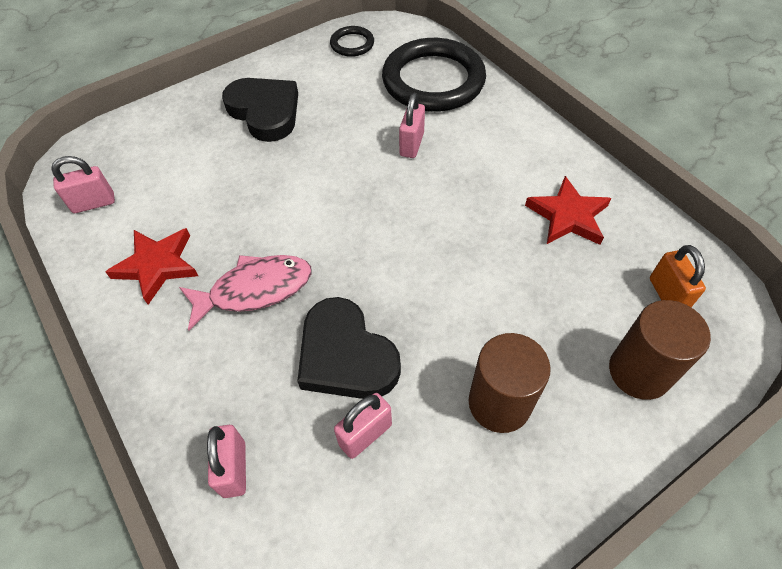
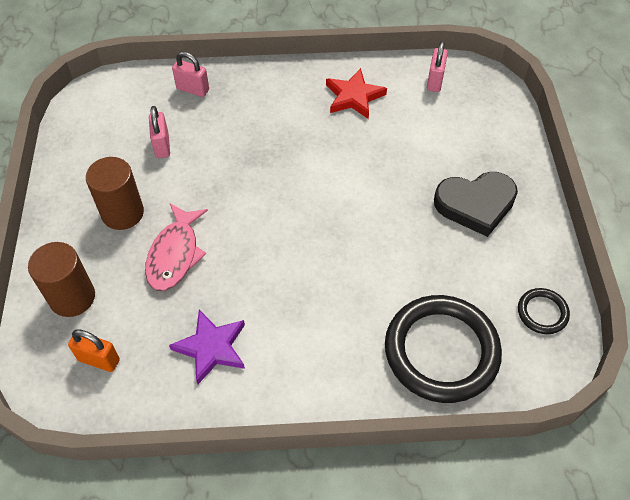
camera: 120 degrees right, 0 degrees up
pink fish [179,255,311,330] -> pink fish moved to [145,204,208,291]
black heart [297,297,401,399] -> none
pink padlock [399,93,425,158] -> none
red star [525,176,611,245] -> purple star [169,310,245,384]

